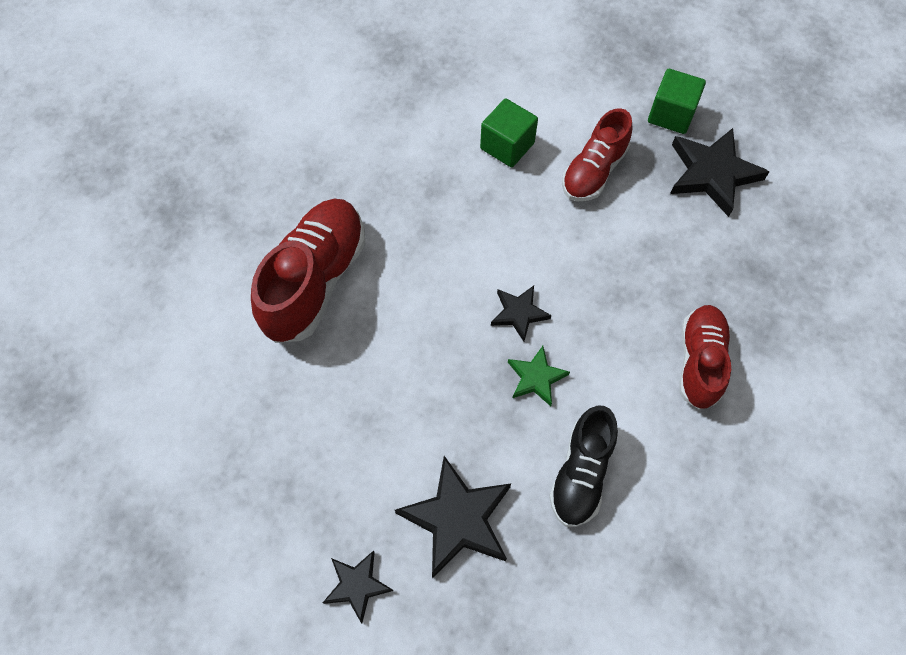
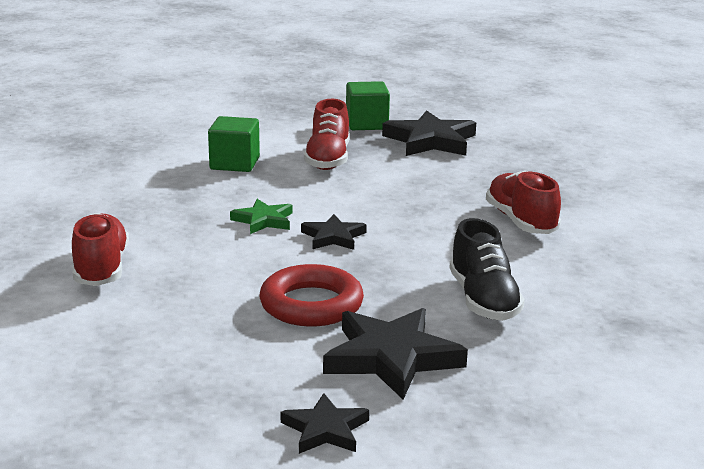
camera: 30 degrees left, 40 degrees down
red shoe [251,199,365,343] -> red shoe [72,213,129,286], size x0.65
green star [508,346,570,406] -> green star moved to [230,199,292,234]
none -> red ring [260,264,364,327]

